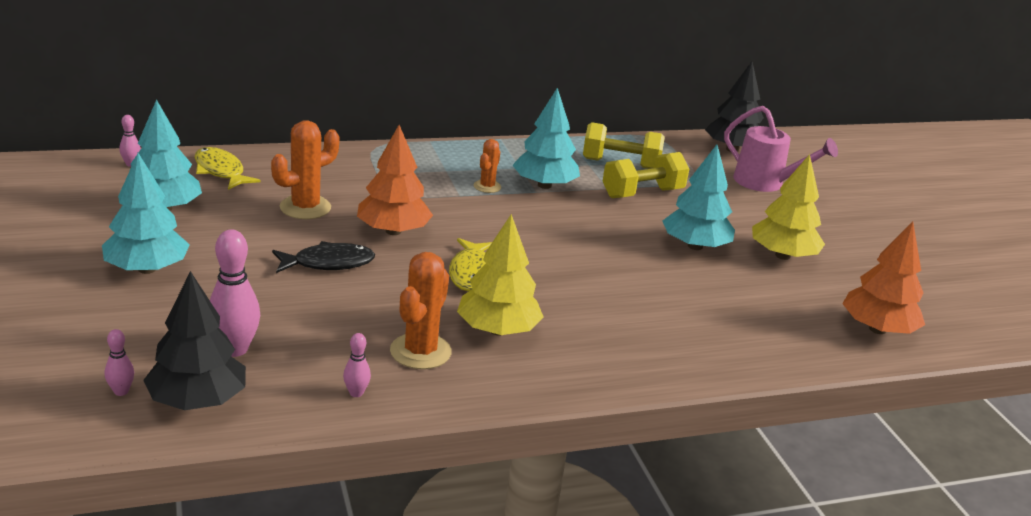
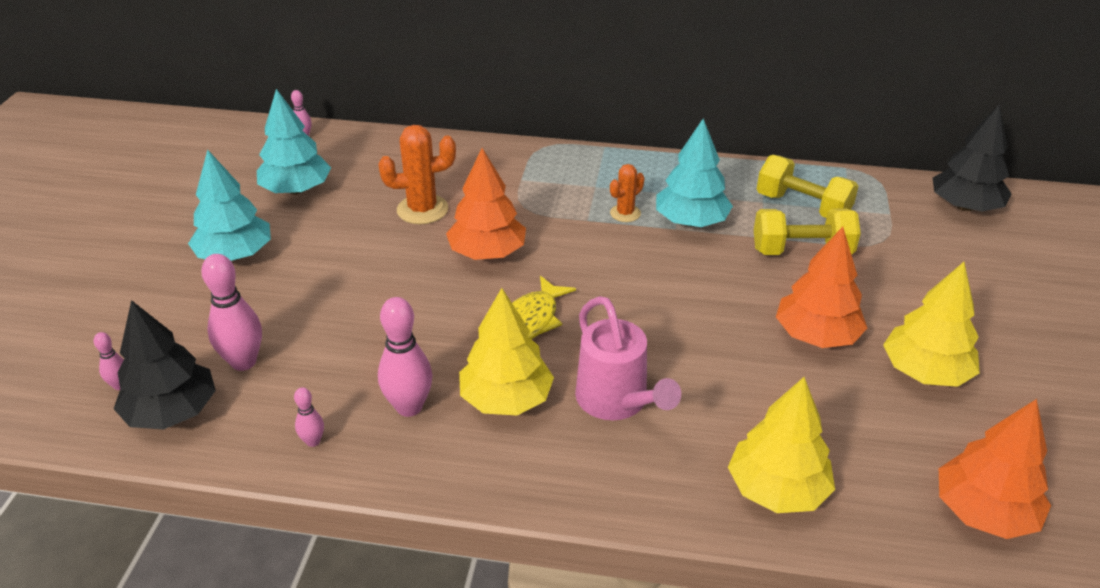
camera: 30 degrees right, 10 degrees up
yellow fish [195,147,261,190] -> none
black fish [272,241,375,273] -> none
orange cactus [390,252,452,369] -> pink bowling pin [378,297,433,417]
turquoise tree [662,145,735,250] -> orange tree [776,227,867,348]
pink watering can [724,106,838,192] -> pink watering can moved to [575,296,681,420]
none -> yellow tree [728,377,835,513]

